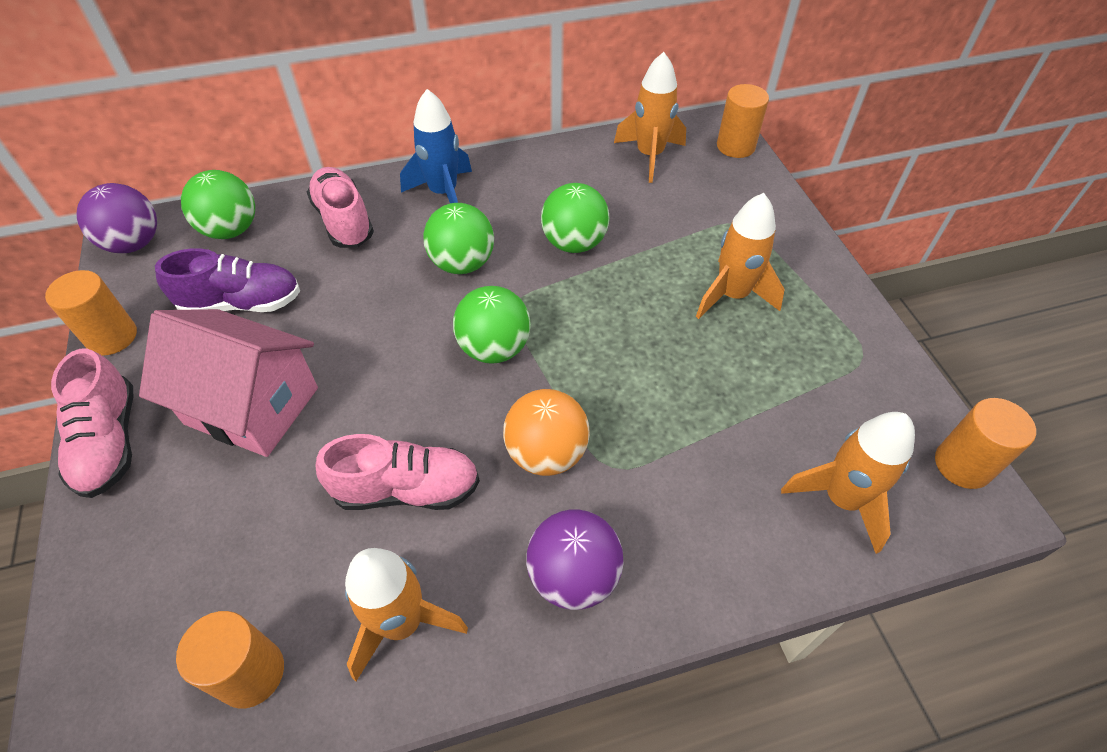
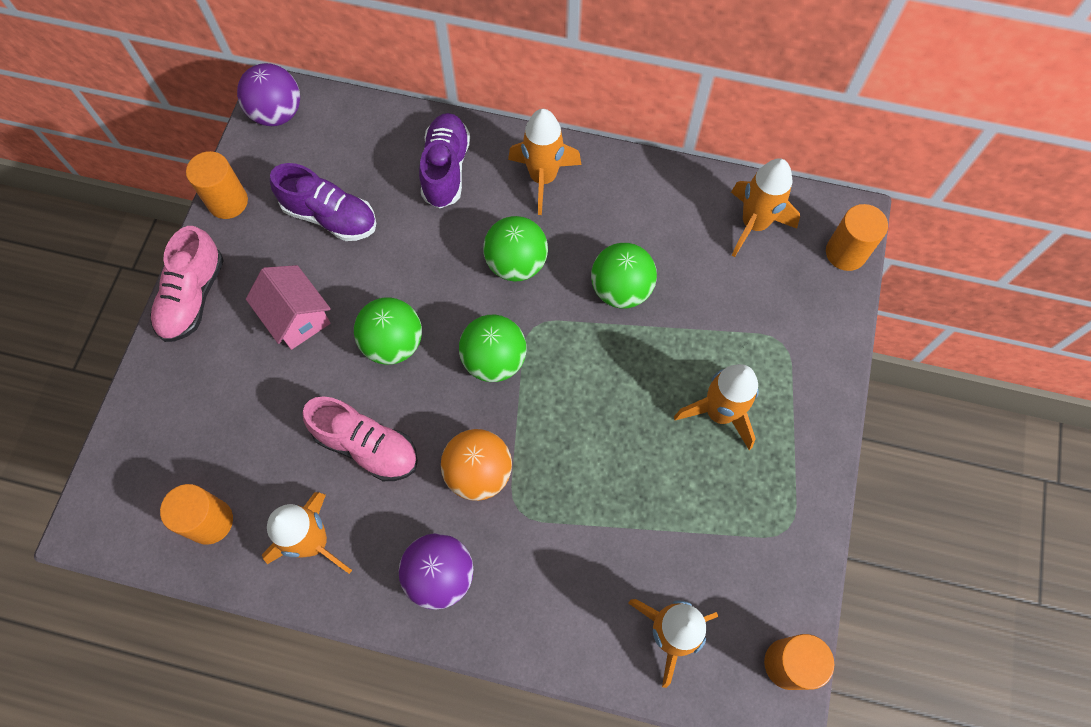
camera: 30 degrees right, 15 degrees up
pink house [139,309,318,457] -> pink house [246,265,331,350], size x0.65
green ball [181,170,255,239] -> green ball moved to [354,297,422,365]
pink shoe [307,167,374,248] -> purple shoe [419,113,470,209]
blue rocket [400,89,472,203] -> orange rocket [508,109,581,215]

